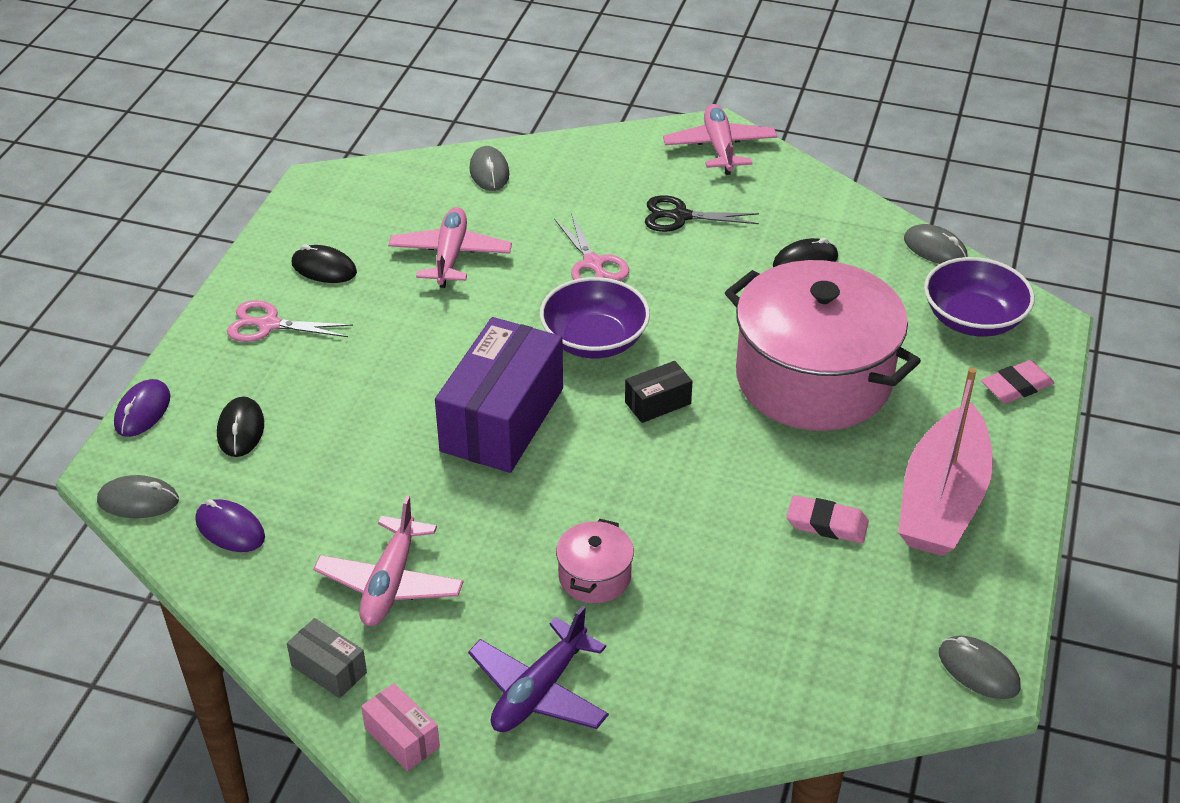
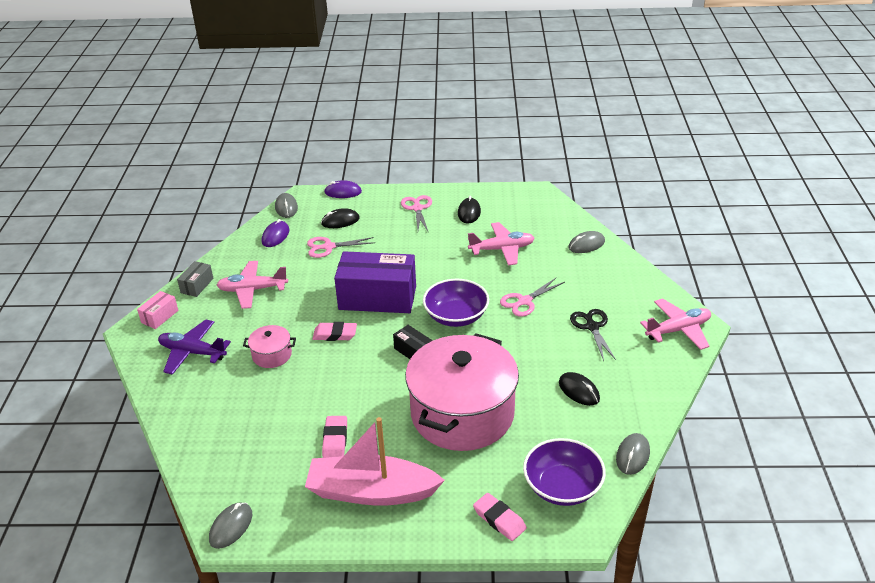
camera: 75 degrees right, 5 degrees down
none -> pink scissors [307,237,374,258]
none -> pink eraser [313,322,357,341]

